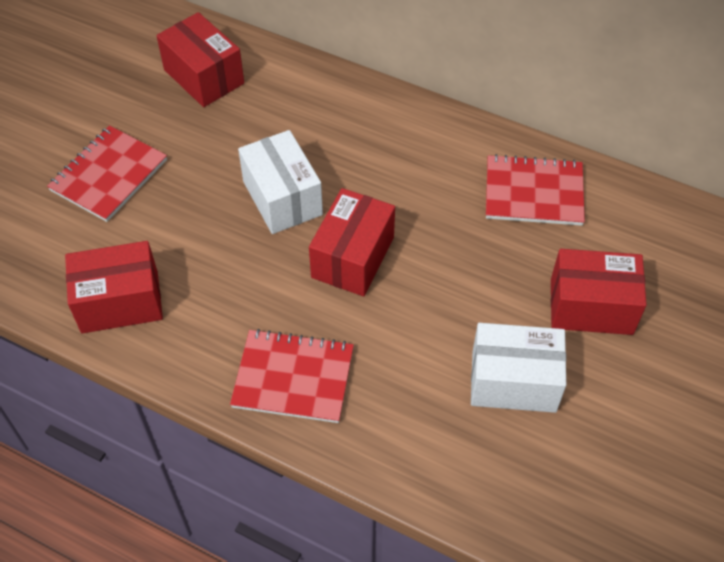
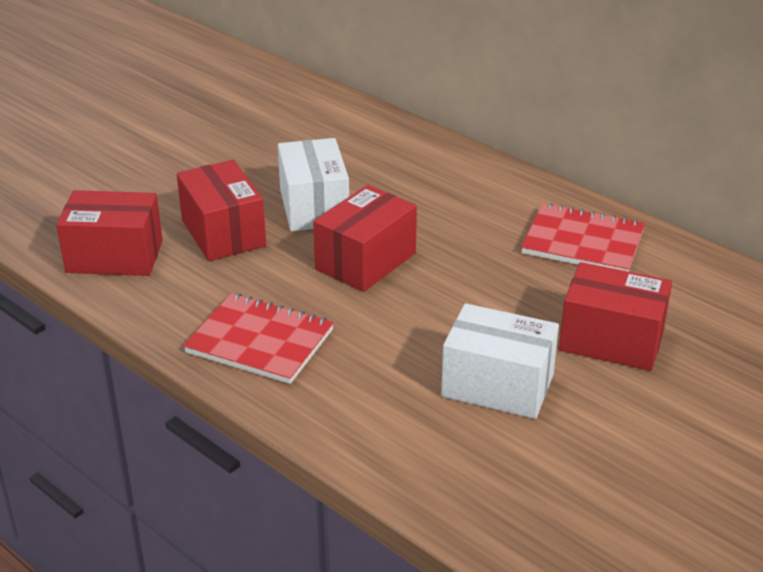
camera: 15 degrees right, 20 degrees down
red notebook [47,125,167,222] -> none
red box [156,12,244,107] -> red box moved to [177,160,266,261]

